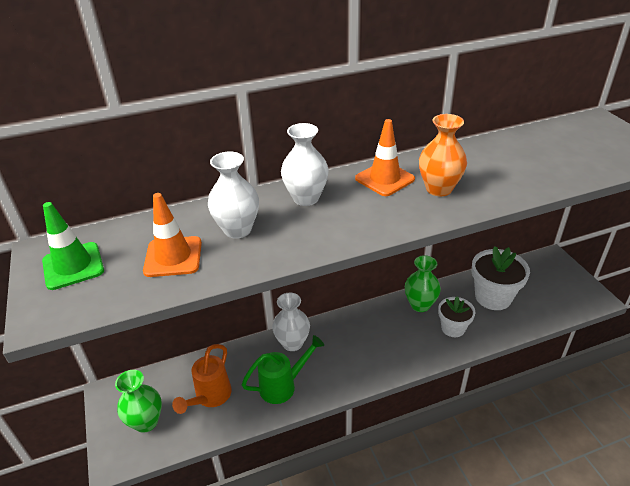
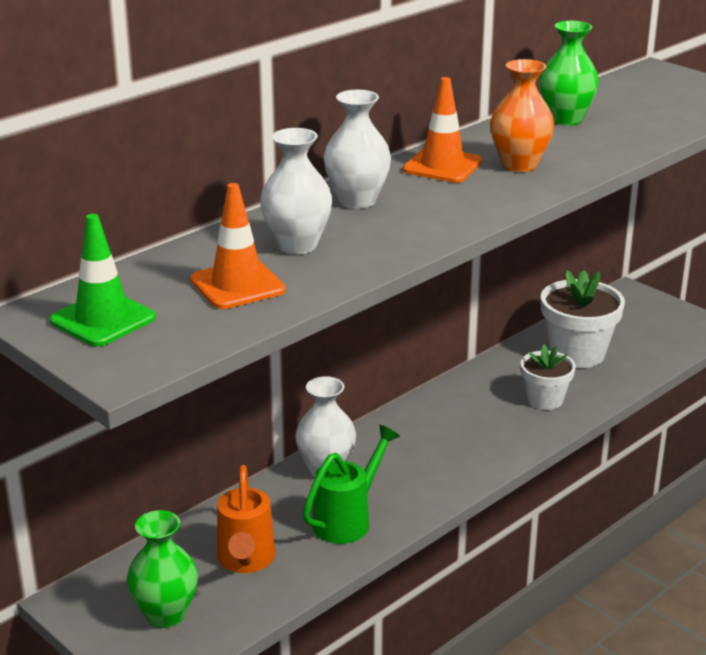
camera: 25 degrees left, 10 degrees down
green vase [405,255,441,312] -> green vase moved to [539,21,599,126]

